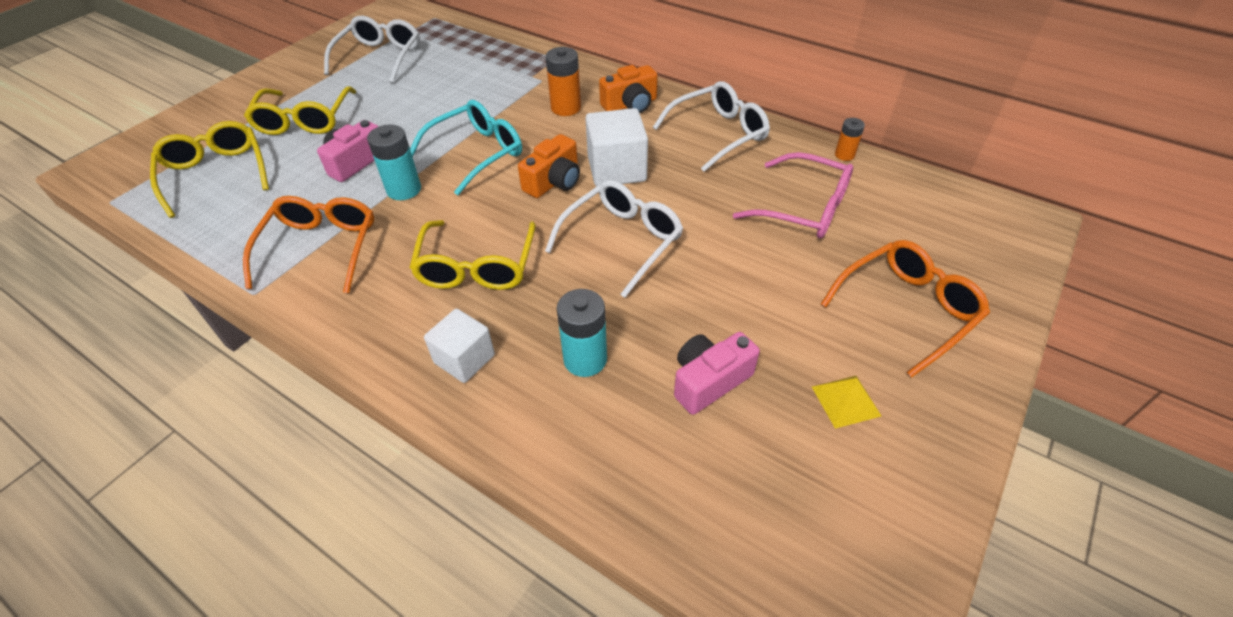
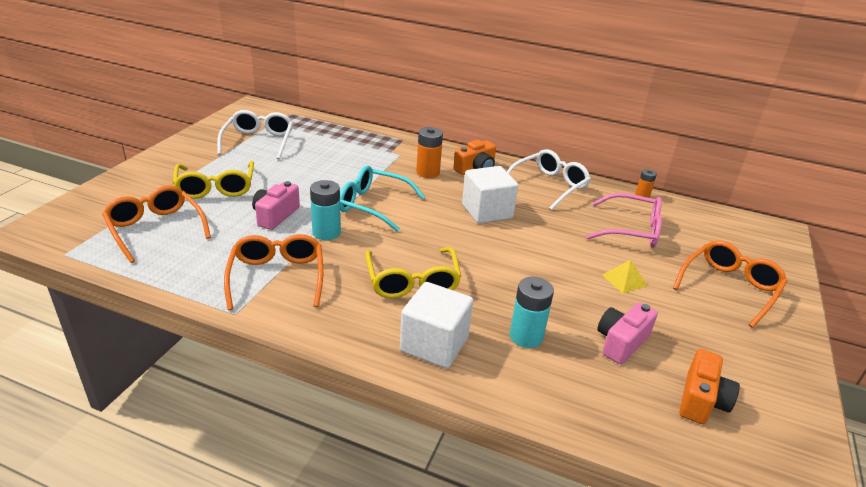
camera: 15 degrees left, 15 degrees down
yellow glasses [150,121,269,218] -> orange glasses [102,185,211,263]
turquoise glasses [410,100,522,195] -> turquoise glasses turned 105 degrees counterclockwise [340,165,425,232]
white cube [424,309,495,383] -> white cube [400,282,473,368], size x1.51
orange camera [518,134,580,198] -> orange camera moved to [680,349,740,424]
white glasses [545,180,683,298] -> none
yellow pyramid [812,376,881,429] -> yellow pyramid moved to [602,260,648,294]

